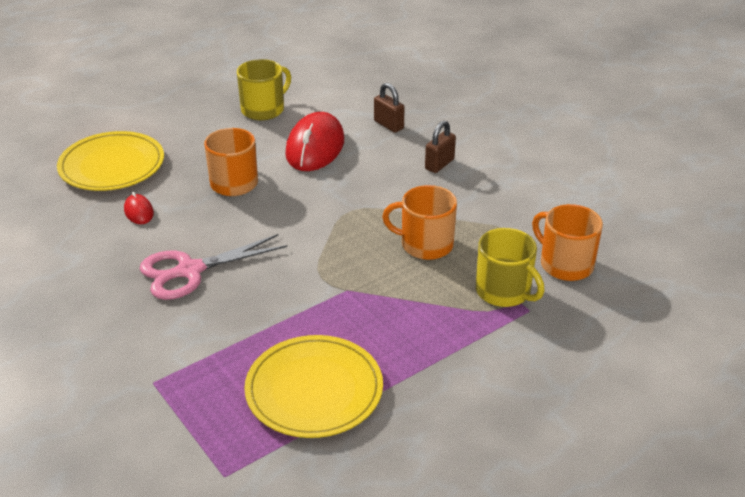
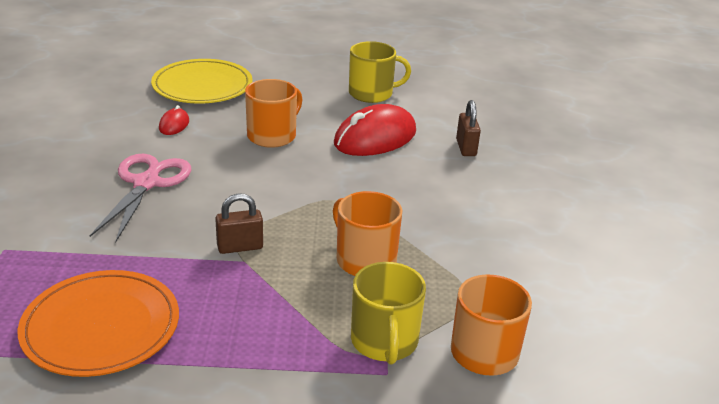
camera: 35 degrees right, 5 degrees down
pink scissors [140,234,287,300] -> pink scissors turned 90 degrees clockwise [90,154,191,242]
yellow plate [244,335,383,438] -> orange plate [18,270,179,377]
brown padlock [425,121,456,173] -> brown padlock moved to [215,193,263,254]

